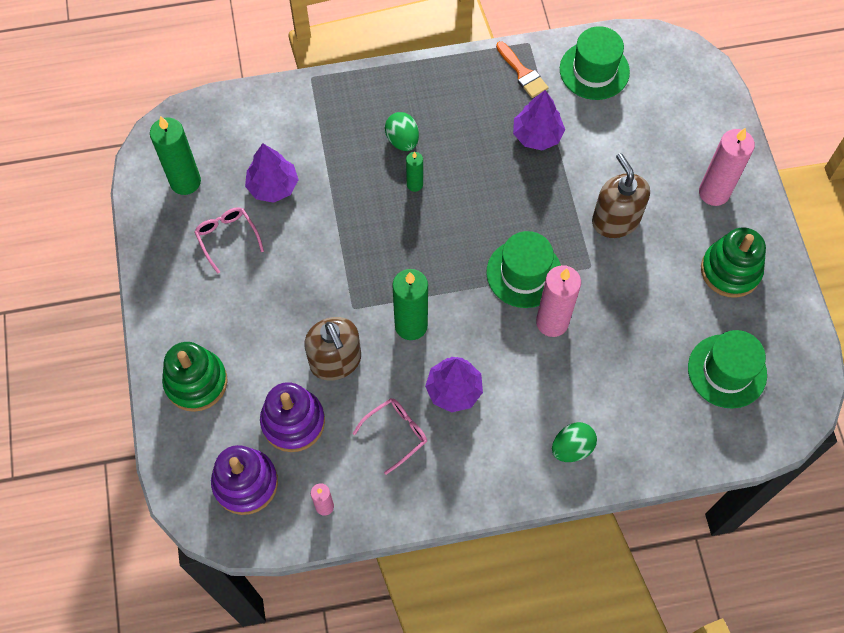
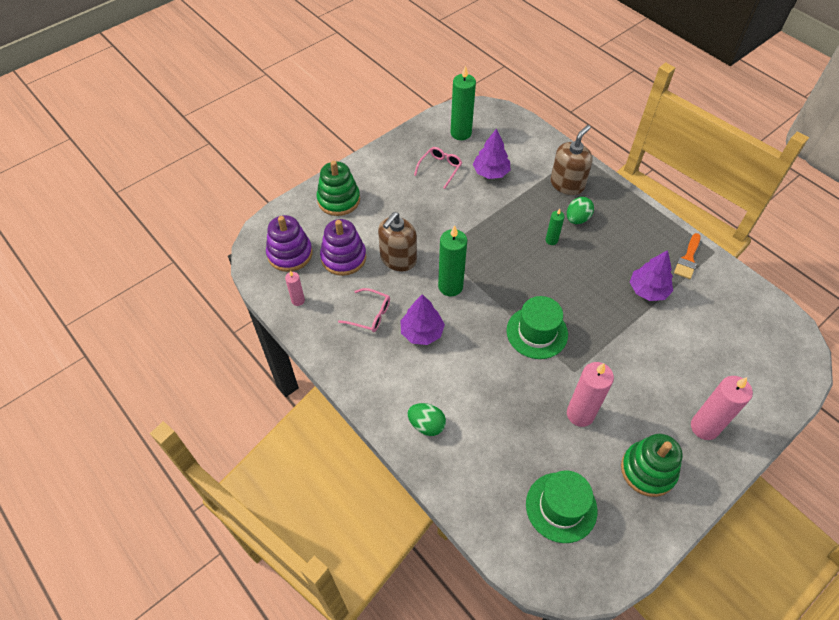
camera: 60 degrees right, 10 degrees down
pink candle [536,265,581,337] -> pink candle moved to [567,362,614,427]
green hat [560,26,630,100] -> none
brown soap dispenser [592,153,650,238] -> brown soap dispenser moved to [550,125,593,195]

